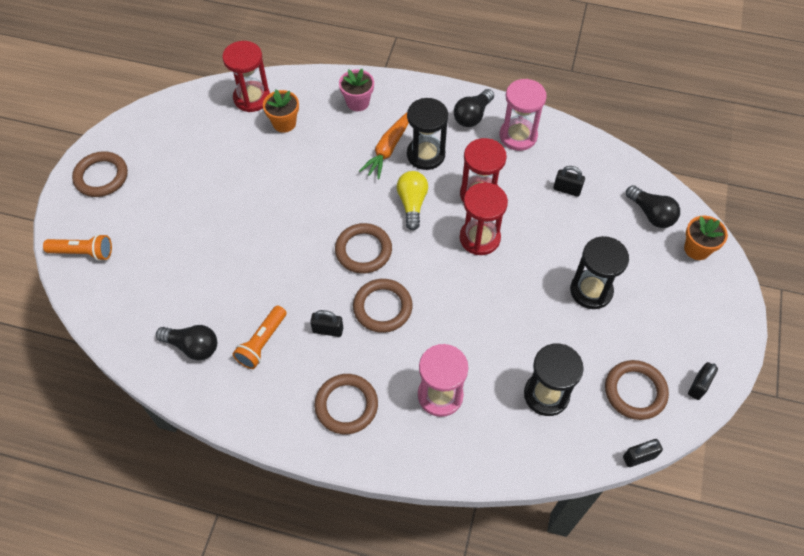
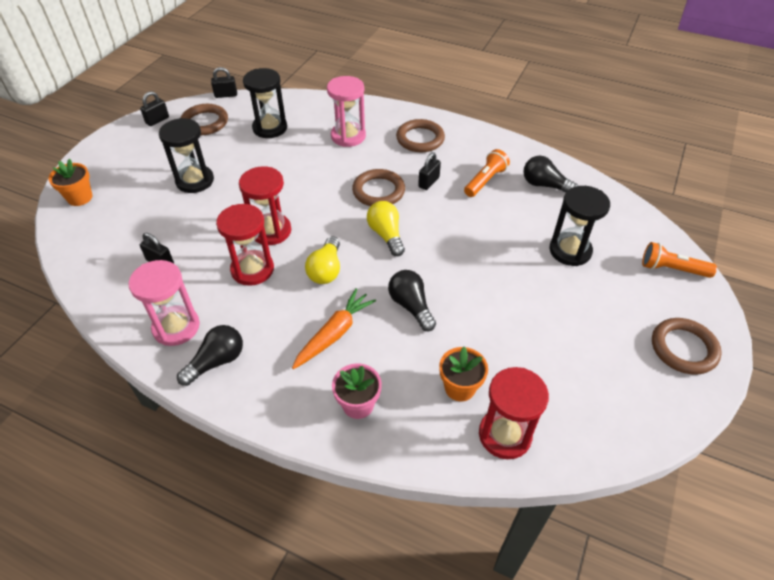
camera: 170 degrees left, 10 degrees down
black padlock [310,310,343,337] -> black padlock turned 75 degrees counterclockwise [418,152,441,190]
brown ring [335,223,392,274] -> yellow light bulb [367,201,405,256]
black hourglass [407,98,448,170] -> black hourglass moved to [549,186,610,266]
black light bulb [626,185,680,228] -> black light bulb moved to [388,270,436,331]

